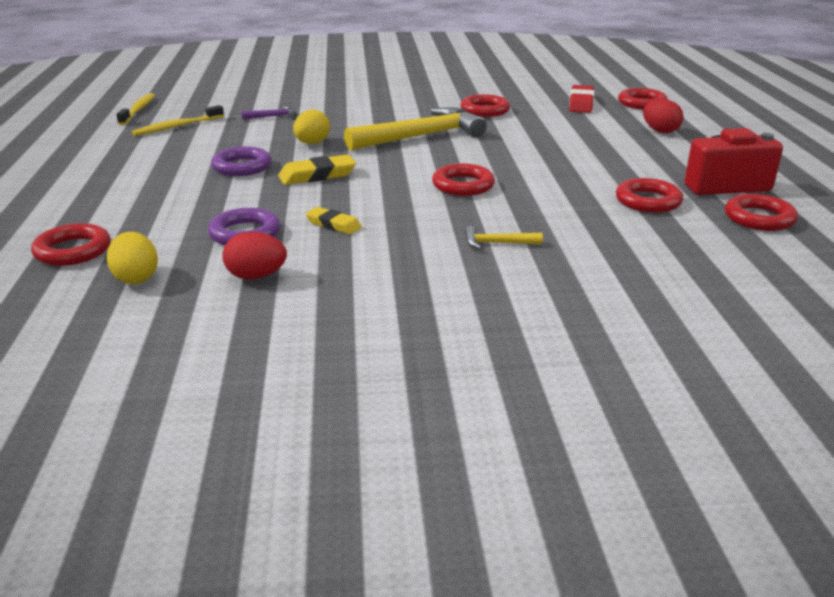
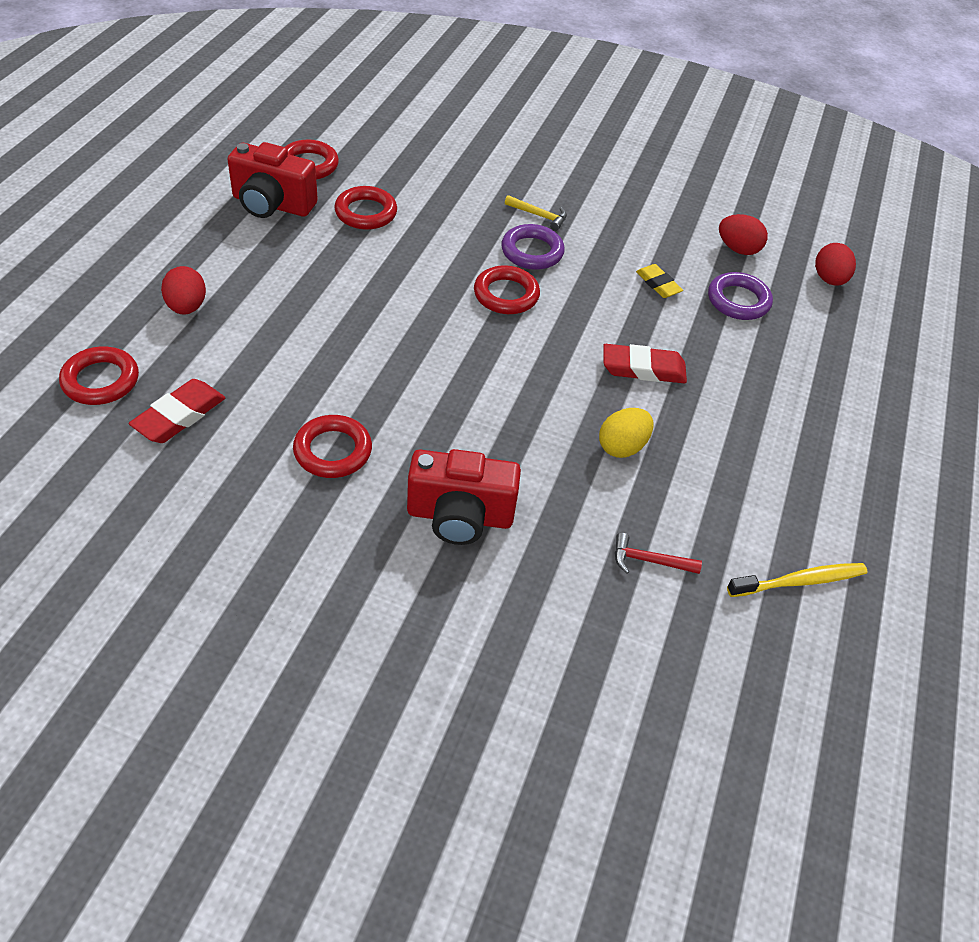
camera: 160 degrees left, 20 degrees up
red ring [31,223,111,266] -> none
yellow egg [107,232,158,284] -> red egg [815,243,856,286]
yellow toothbrush [116,93,155,125] -> none
purple ring [211,146,272,176] -> purple ring moved to [501,224,565,270]
purple hammer [241,106,297,120] -> red hammer [615,533,702,574]
yellow eraser [278,155,356,185] -> red eraser [603,344,687,384]
yellow hammer [344,107,487,150] -> none
none -> red camera [407,449,521,545]

